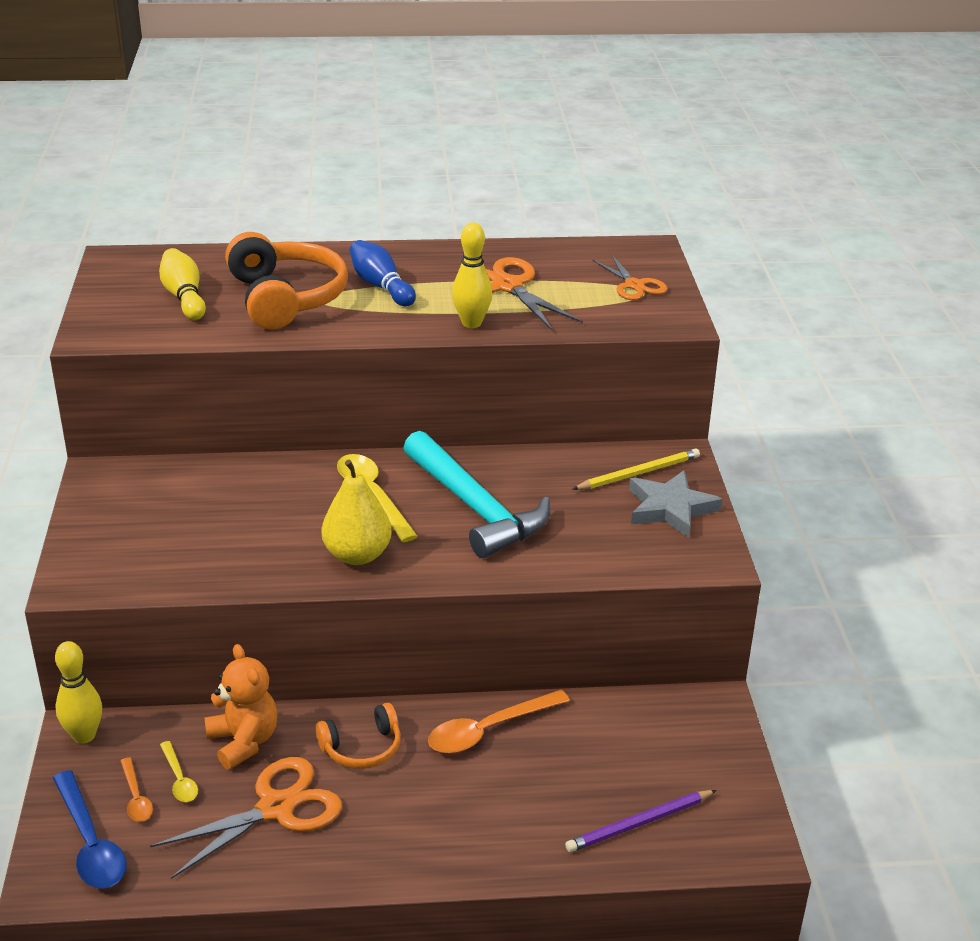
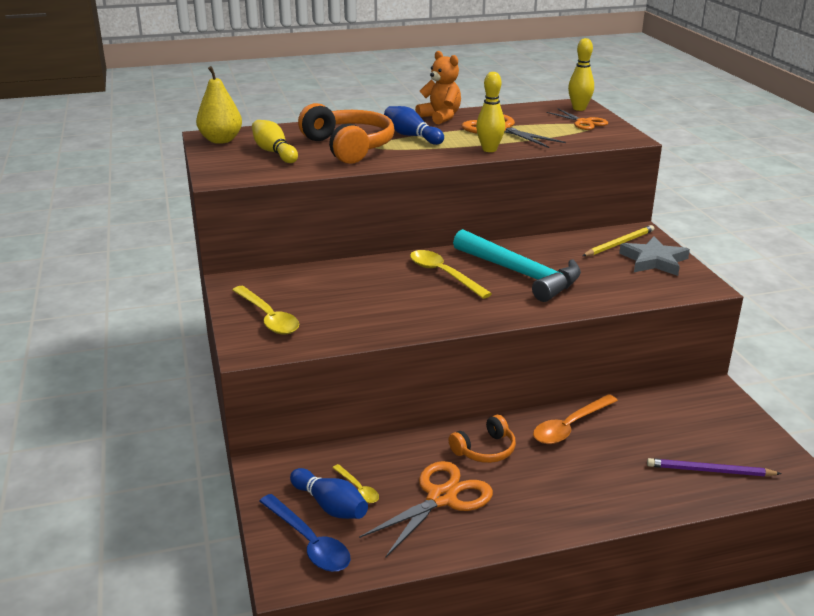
camera: 10 degrees left, 5 degrees down
yellow bowling pin [55,641,102,744] -> yellow bowling pin moved to [568,38,594,111]
orange spoon [121,757,153,822] -> blue bowling pin [290,468,368,519]
orange teddy bear [204,644,277,769] -> orange teddy bear moved to [415,51,461,124]
yellow pear [322,460,392,565] -> yellow pear moved to [196,66,242,144]
purple pencil [565,790,717,852] -> purple pencil turned 45 degrees clockwise [647,458,782,476]
none -> yellow spoon [232,286,299,334]

